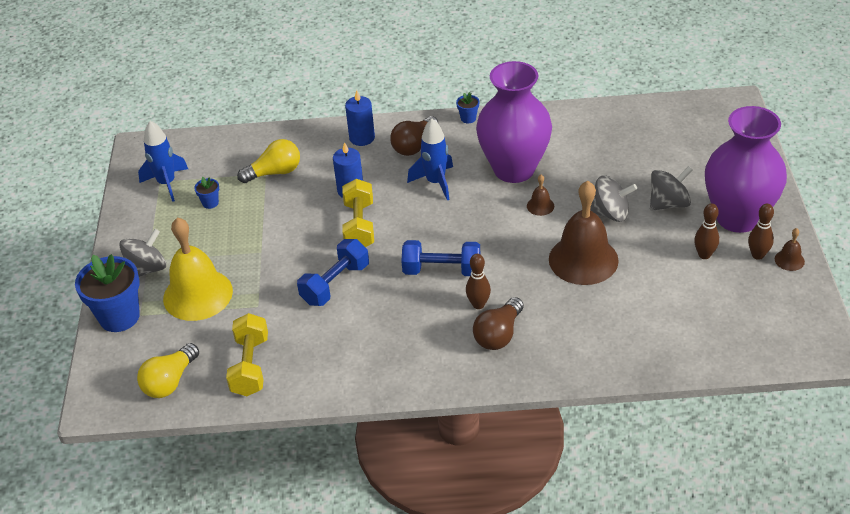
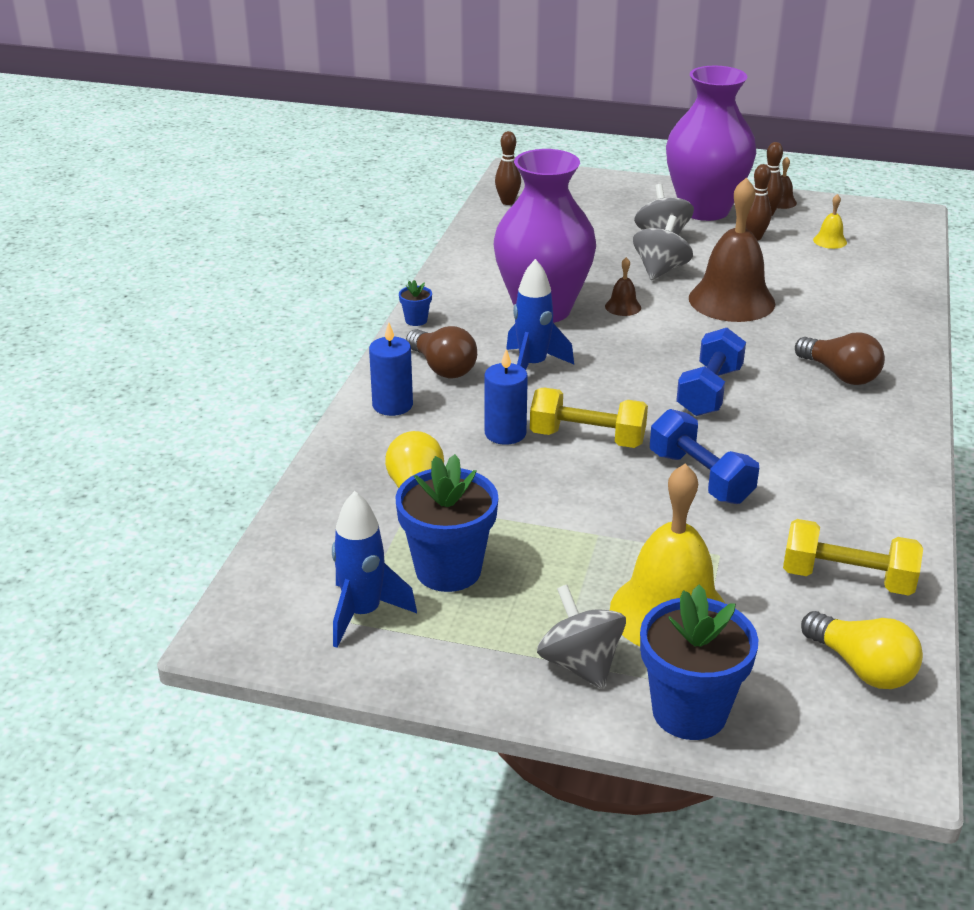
camera: 75 degrees left, 10 degrees down
blue flower pot [194,177,219,209] -> blue flower pot [395,454,498,592], size x2.29
brown bowling pin [466,254,491,309] -> brown bowling pin moved to [495,131,521,205]
none -> yellow bell [813,194,847,249]

